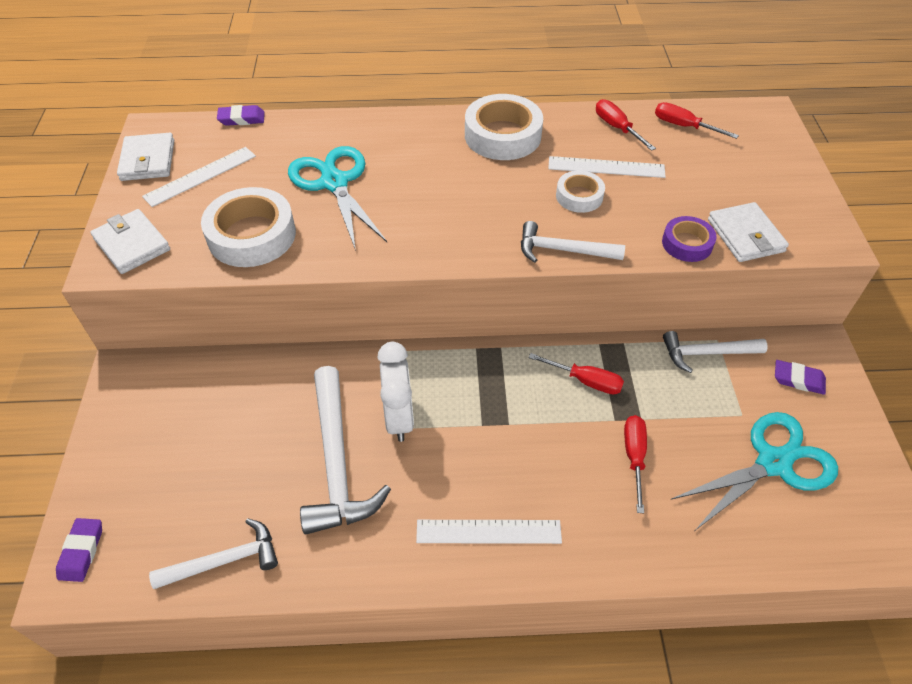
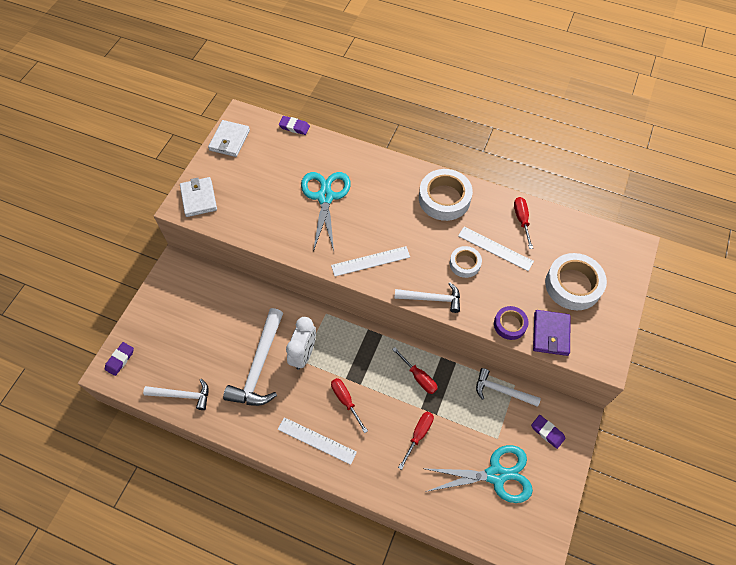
camera: 25 degrees right, 10 degrees up
white ruler [142,147,256,207] -> white ruler moved to [331,246,410,276]
white tape [201,187,296,267] -> white tape moved to [545,253,607,310]
white hammer [521,221,625,263] -> white hammer turned 150 degrees clockwise [394,282,460,313]
red screwdriver [655,102,739,139] -> red screwdriver moved to [331,378,368,433]
white wallet [708,202,789,262] -> purple wallet [533,310,570,356]

